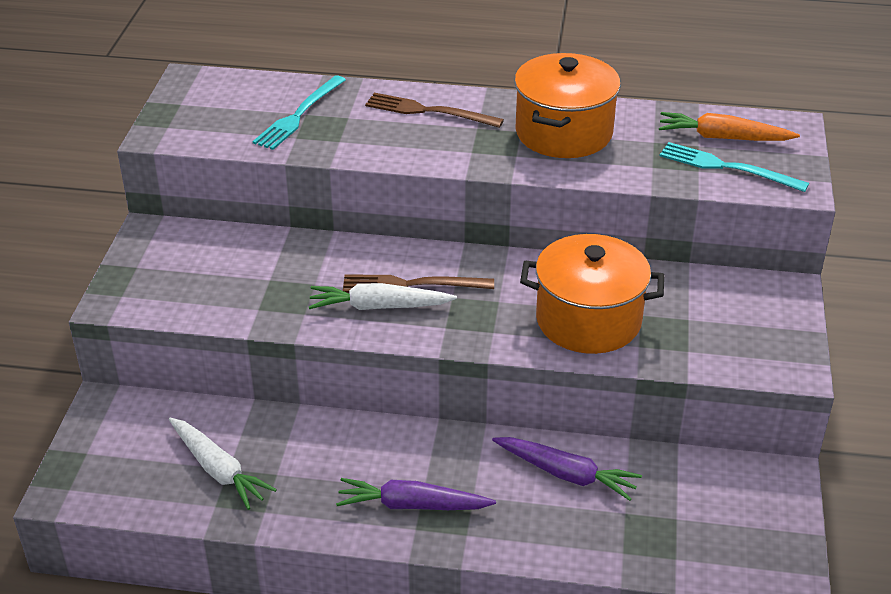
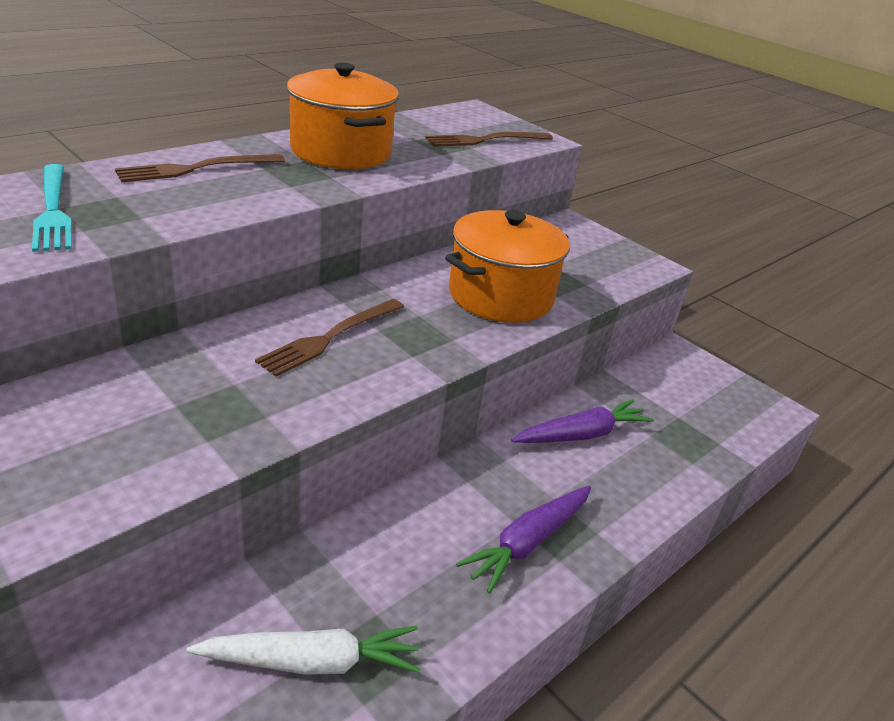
camera: 55 degrees left, 5 degrees down
white carrot [309,283,457,310] -> none
orange carrot [659,112,800,141] -> none
turquoise fork [660,142,809,192] -> brown fork [425,132,553,147]

